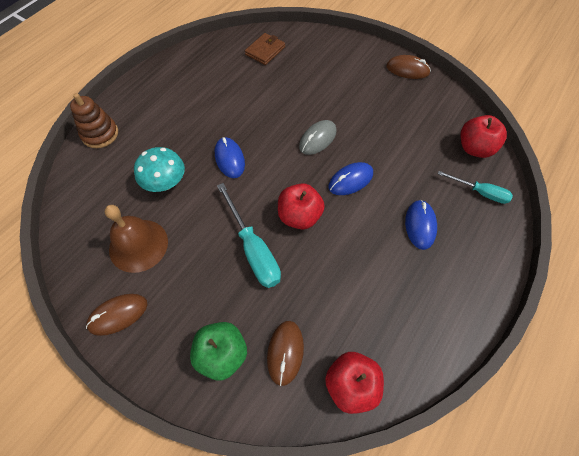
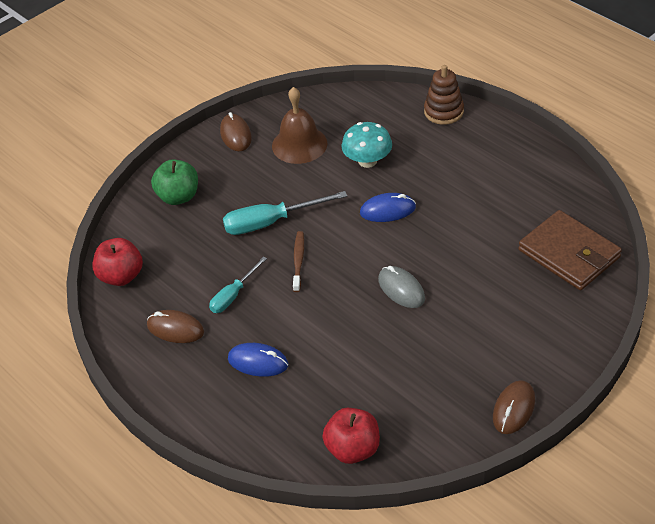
camera: 105 degrees right, 15 degrees down
brown wallet [245,33,285,65] -> brown wallet [519,210,622,290], size x1.71
brown mouse [267,321,304,386] -> brown mouse moved to [147,310,204,343]
red apple [278,183,325,230] -> brown toothbrush [293,231,304,292]
blue mouse [329,162,373,195] -> none
turquoise screwdriver [438,171,513,204] -> turquoise screwdriver moved to [209,256,267,313]

